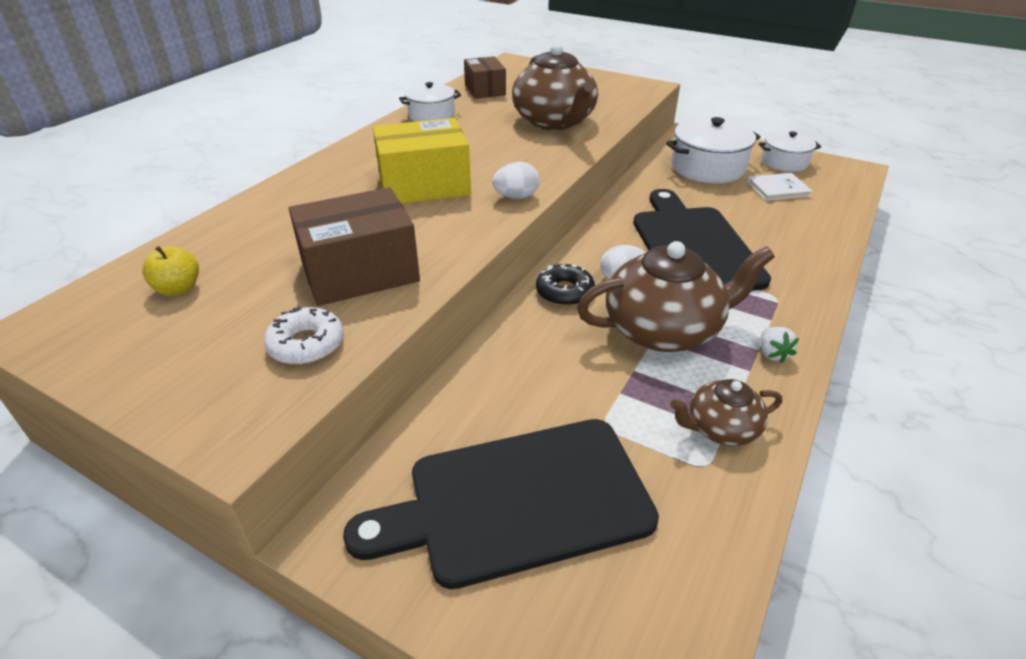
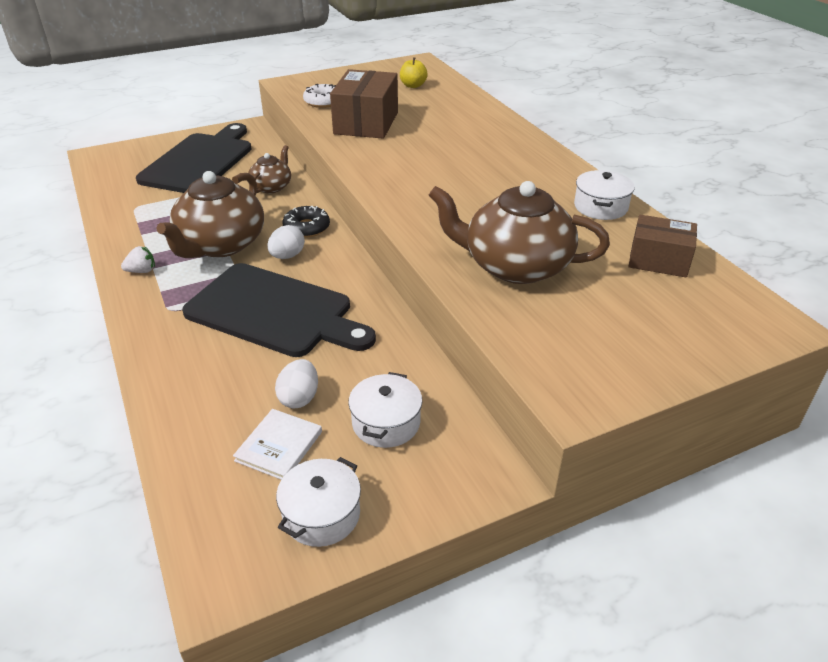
camera: 125 degrees right, 0 degrees up
yellow box [373,118,471,204] -> none
white egg [492,162,539,199] -> white egg moved to [275,359,318,409]
white pot [666,117,761,184] -> white pot [348,372,422,448], size x0.63
brown teapot [670,379,782,446] -> brown teapot moved to [248,145,291,193]
white strawberry [760,327,799,363] -> white strawberry turned 135 degrees clockwise [121,246,155,273]

